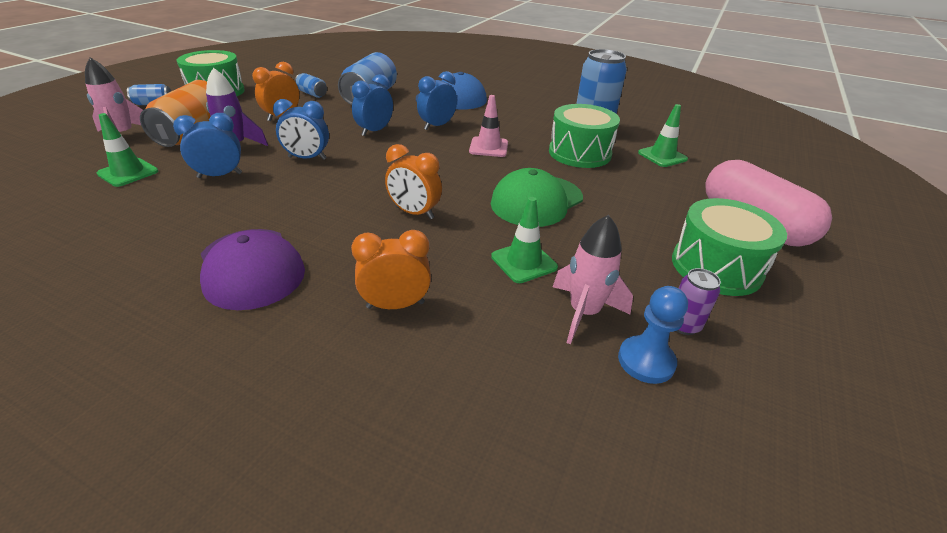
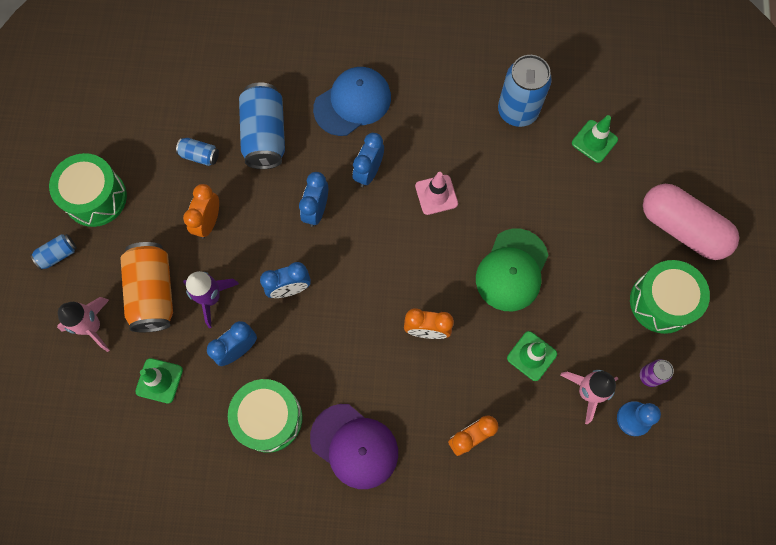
camera: 20 degrees left, 35 degrees up
green drum [549,104,620,168] -> green drum moved to [228,379,303,453]

